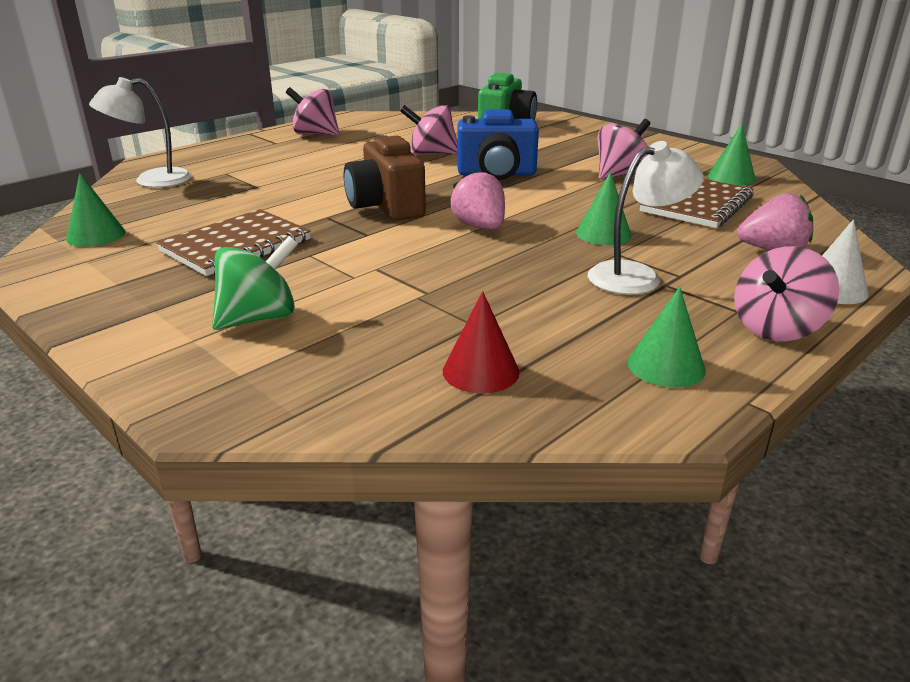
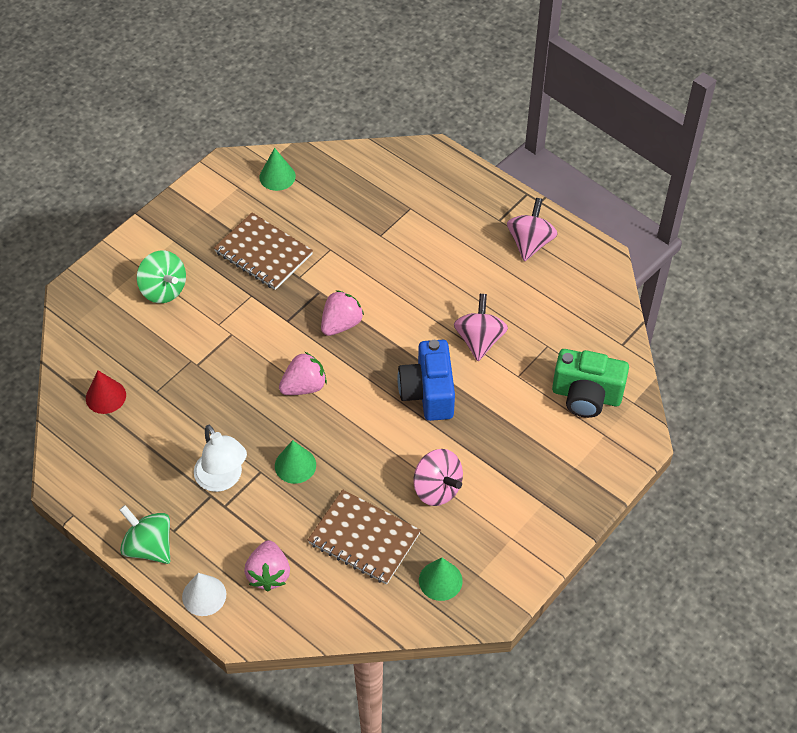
camera: 85 degrees right, 25 degrees up
white lamp [89,77,192,188] -> none
brown camera [344,135,426,221] -> pink strawberry [321,290,364,336]
green cone [628,287,706,388] -> none
pink spinning top [734,246,840,341] -> green spinning top [119,505,170,564]

